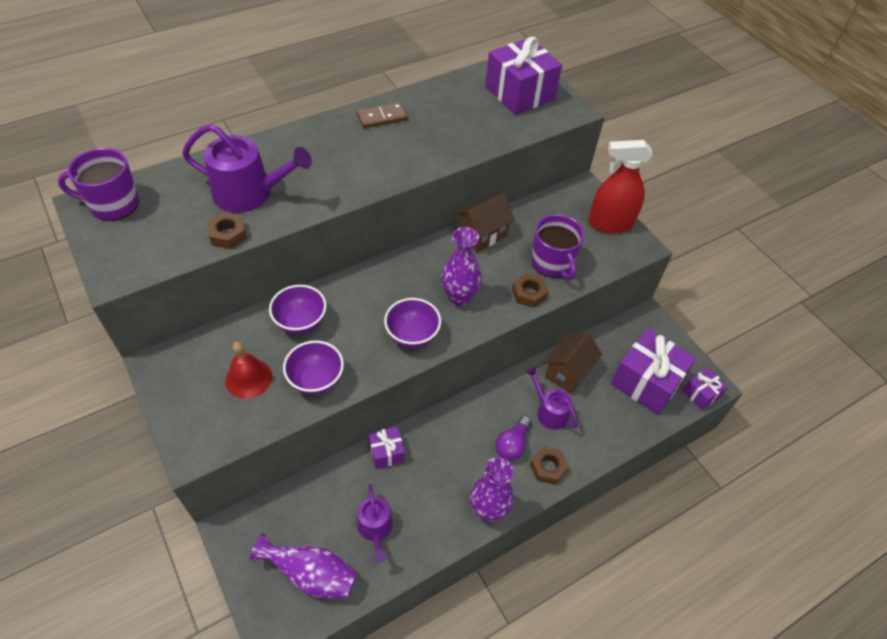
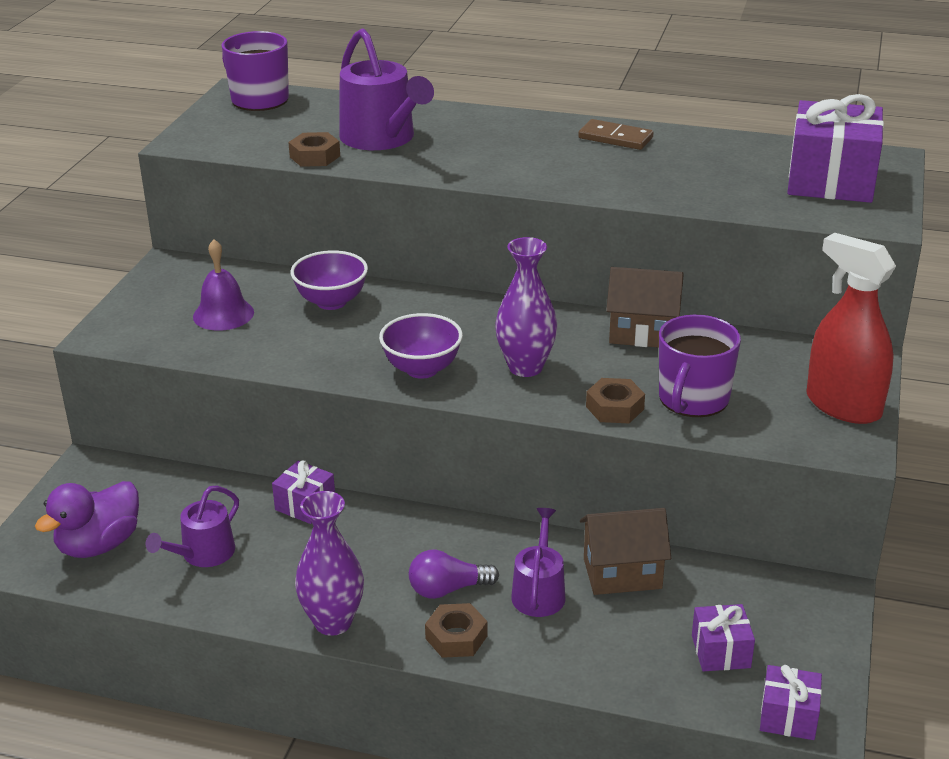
camera: 50 degrees right, 20 degrees down
red bell [225,342,272,399] -> purple bell [193,239,254,331]
purple vase [250,533,357,599] -> purple duck [35,481,139,558]
purple bowl [283,340,344,395] -> none
purple gift [611,328,696,415] -> purple gift [692,604,755,671], size x0.50

